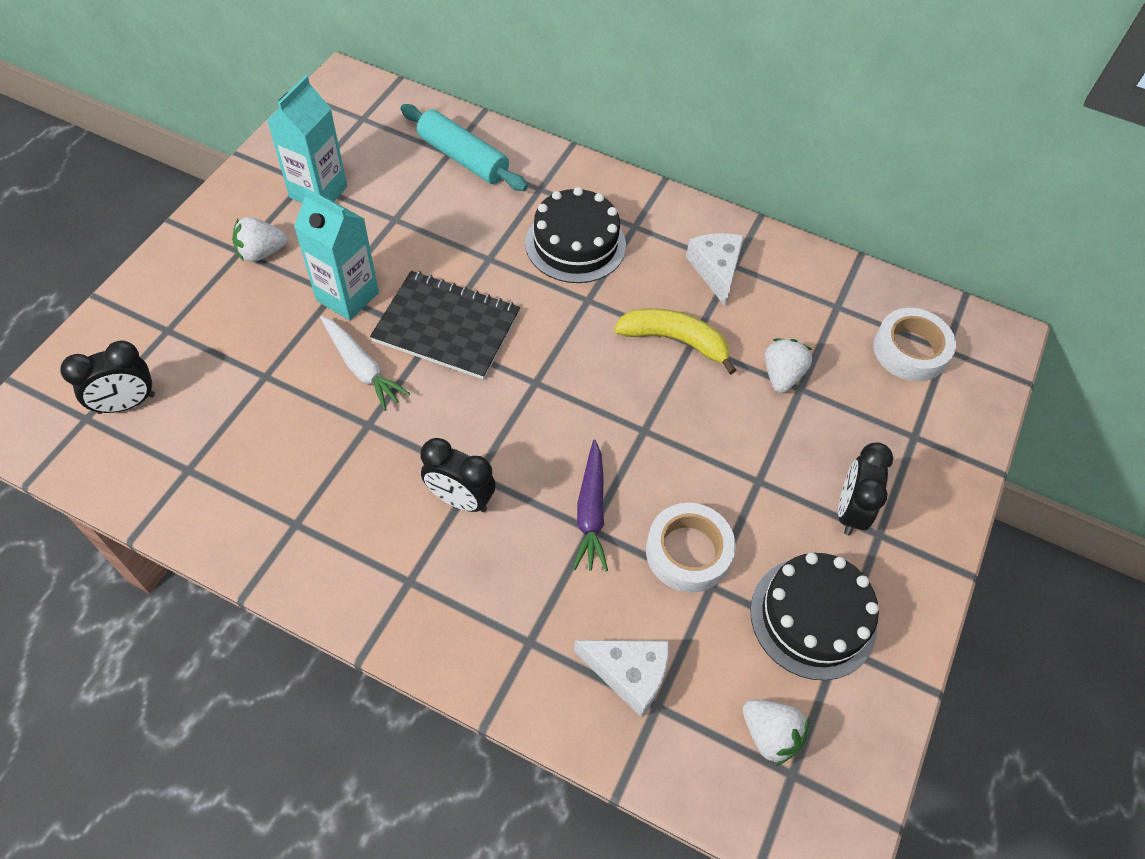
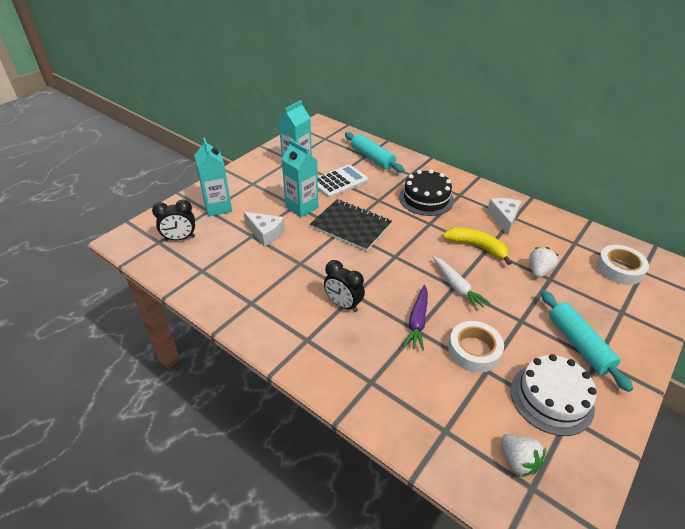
camera: 15 degrees right, 15 degrees down
white strawberry [232,217,287,262] -> none
white carrot [320,316,411,411] -> white carrot moved to [433,256,491,311]
white cheese [574,640,669,717] -> white cheese moved to [244,212,285,247]
black cake [750,553,879,680] -> white cake [511,354,596,436]
black clock [838,442,893,535] -> turquoise rolling pin [541,291,633,392]
none -> turquoise carton [194,138,232,217]
none -> white calculator [318,165,368,198]

